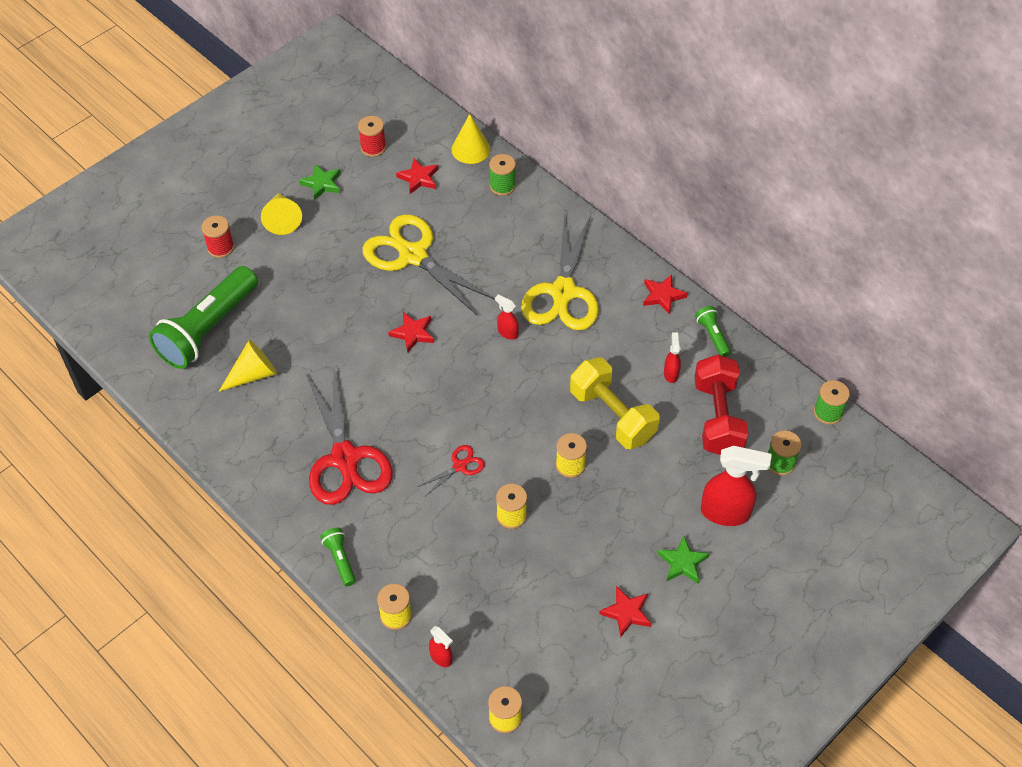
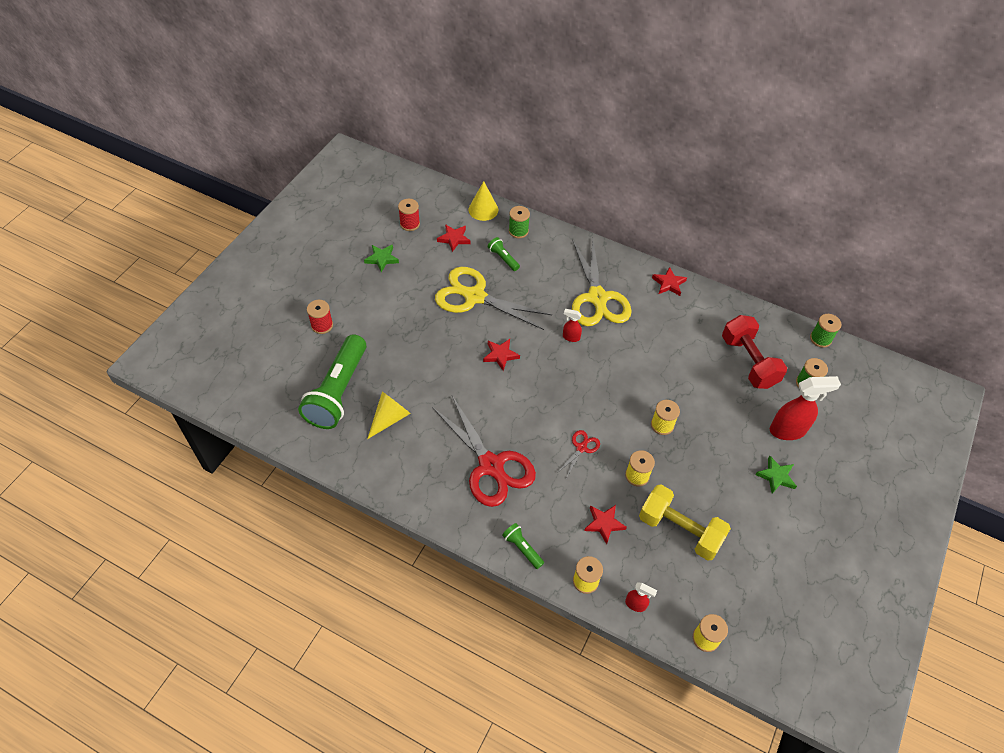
camera: 20 degrees left, 0 degrees up
yellow cone [261,193,302,235] -> none
yellow dumbbell [570,357,660,449] -> yellow dumbbell moved to [639,484,731,561]
red star [599,586,651,637] -> red star moved to [584,505,627,544]
red spray bottle [664,332,681,383] -> none
green flashlight [695,306,731,357] -> green flashlight moved to [488,237,520,271]

